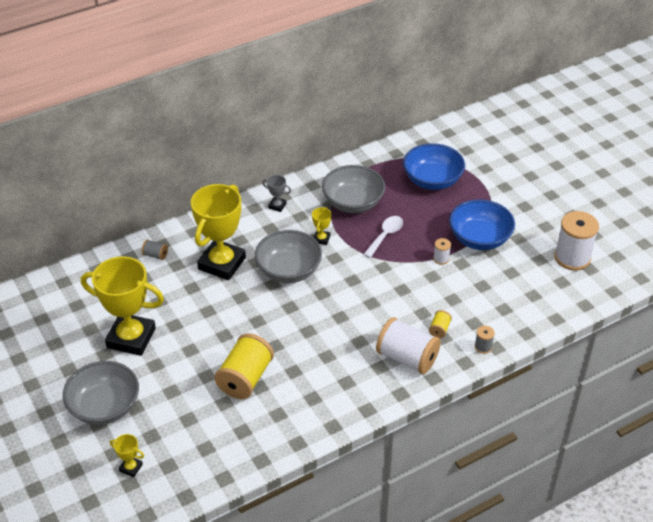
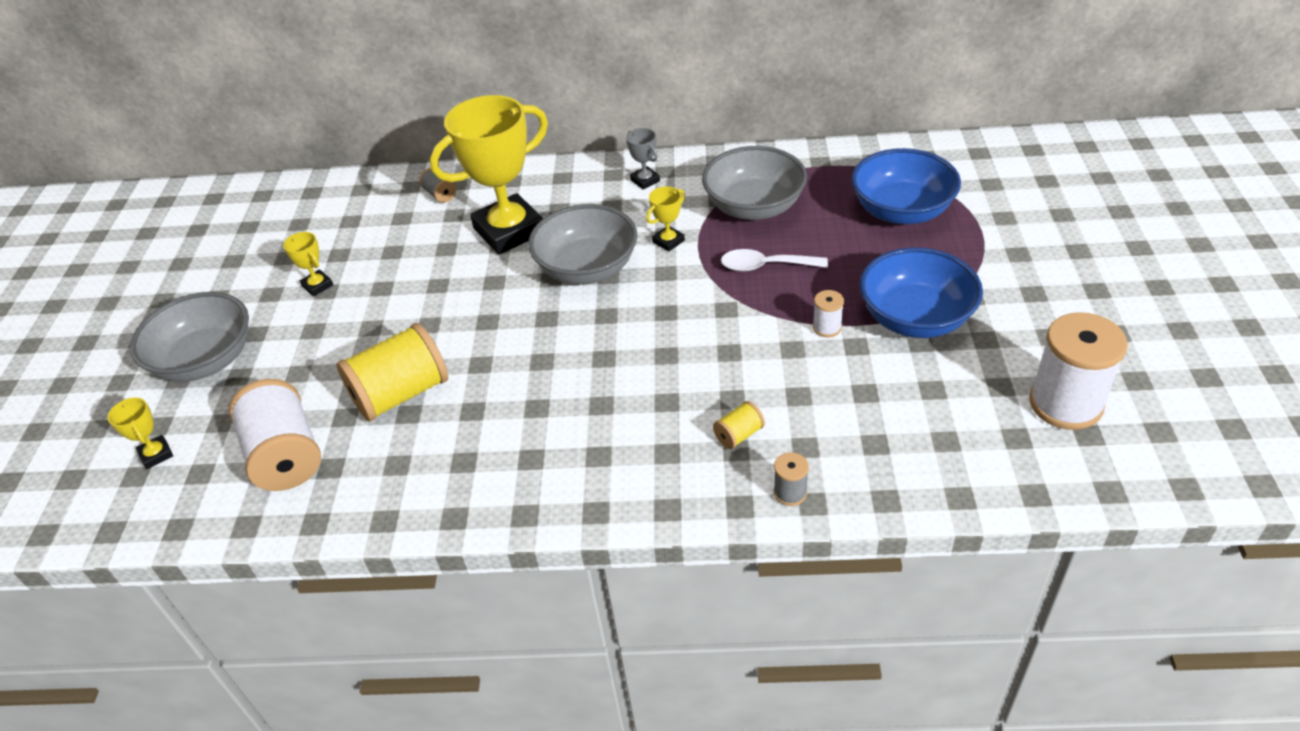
camera: 35 degrees right, 0 degrees up
yellow trophy [81,256,164,356] -> yellow trophy [283,232,333,297], size x0.41
white spoon [363,216,403,258] -> white spoon turned 150 degrees counterclockwise [721,249,828,272]
white spool [376,317,441,374] -> white spool moved to [229,379,321,491]

